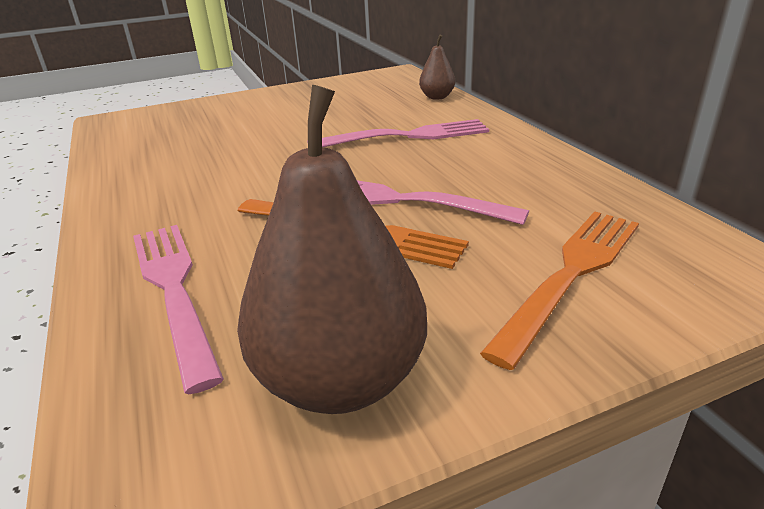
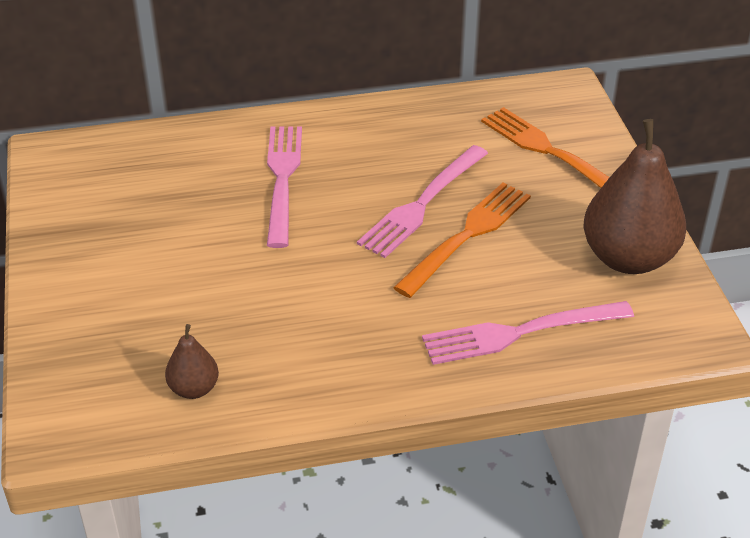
camera: 80 degrees left, 10 degrees up
brown pear [419,35,455,100] -> brown pear moved to [165,324,219,399]

